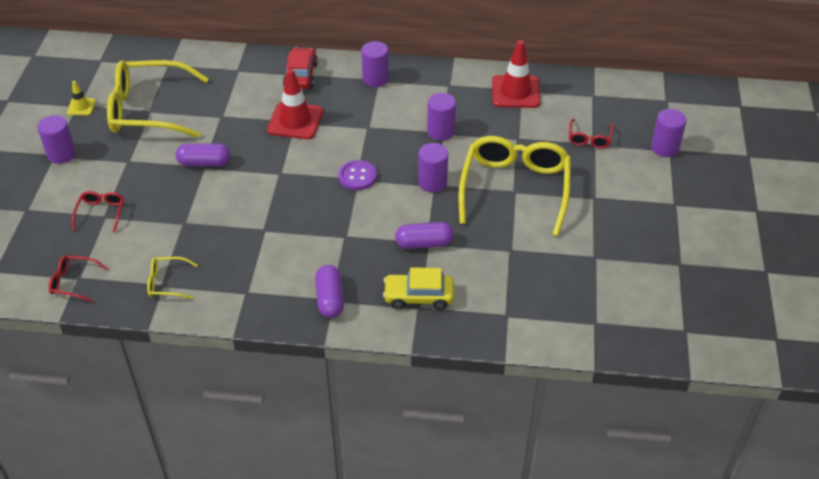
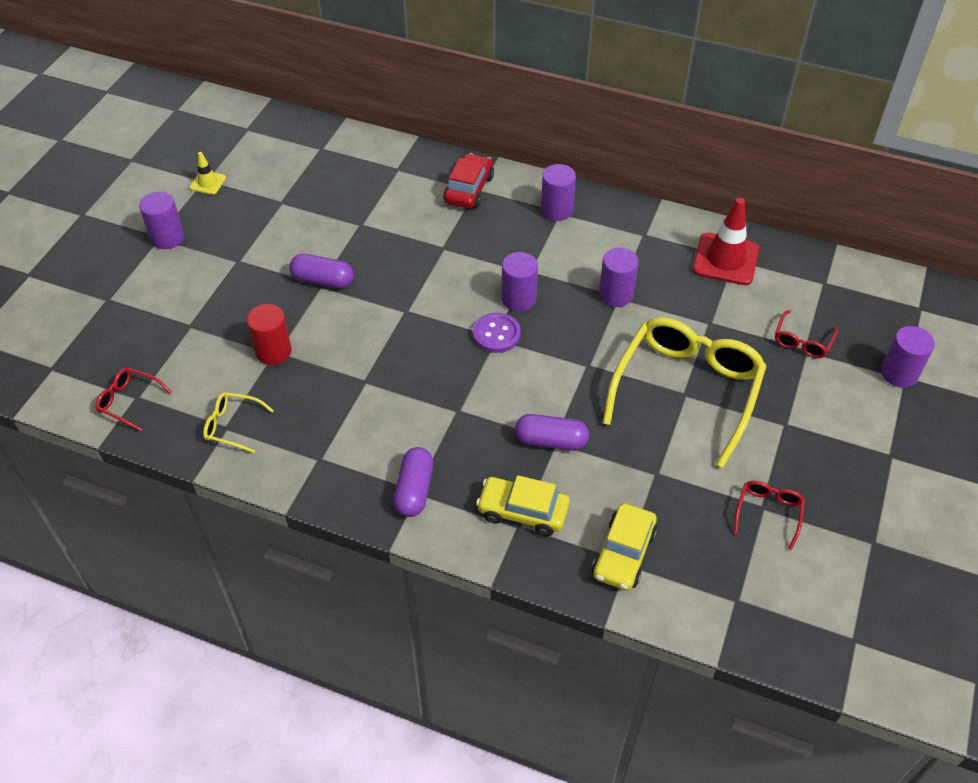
camera: 15 degrees right, 5 degrees up
red glasses [72,191,124,233] -> red glasses moved to [734,481,805,550]
yellow glasses [107,60,209,138] -> none
red traffic cone [267,69,323,139] -> none
purple cylinder [418,143,448,192] -> purple cylinder moved to [501,252,538,312]
none -> red cylinder [246,304,292,365]
none -> yellow car [592,503,657,590]

